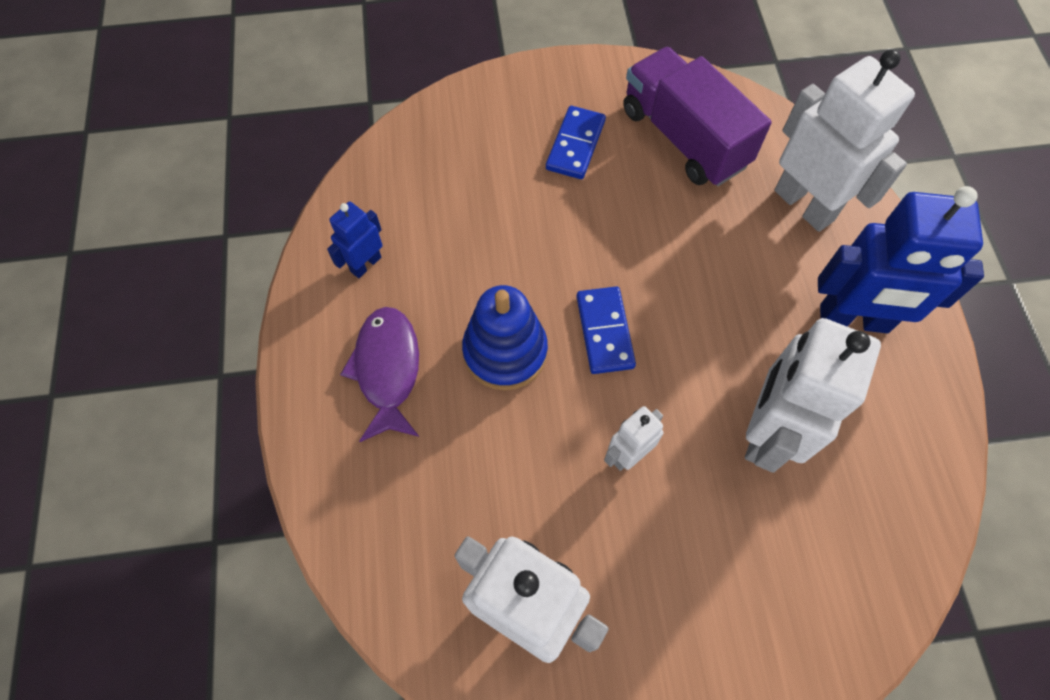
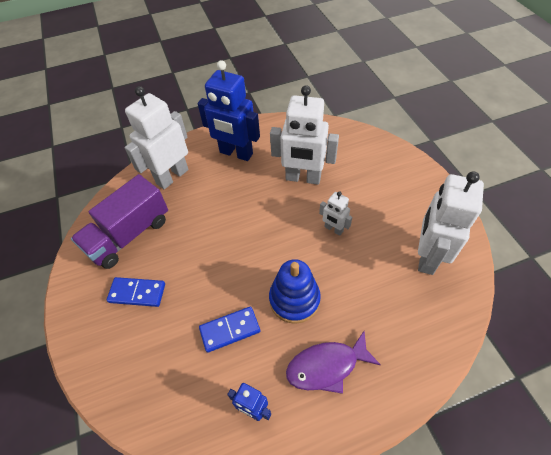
camera: 100 degrees left, 10 degrees down
blue domino [577,286,636,374] -> blue domino moved to [199,306,260,353]
blue robot [818,186,984,333] -> blue robot turned 120 degrees clockwise [198,60,260,161]

